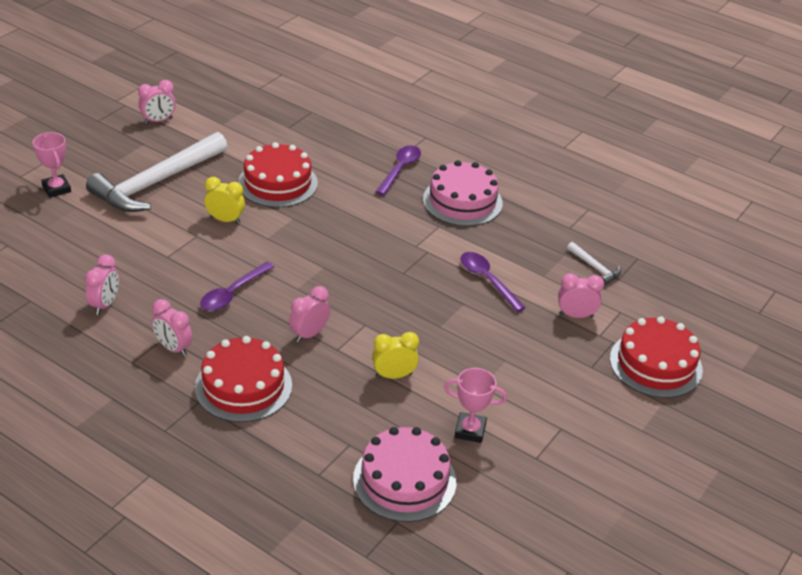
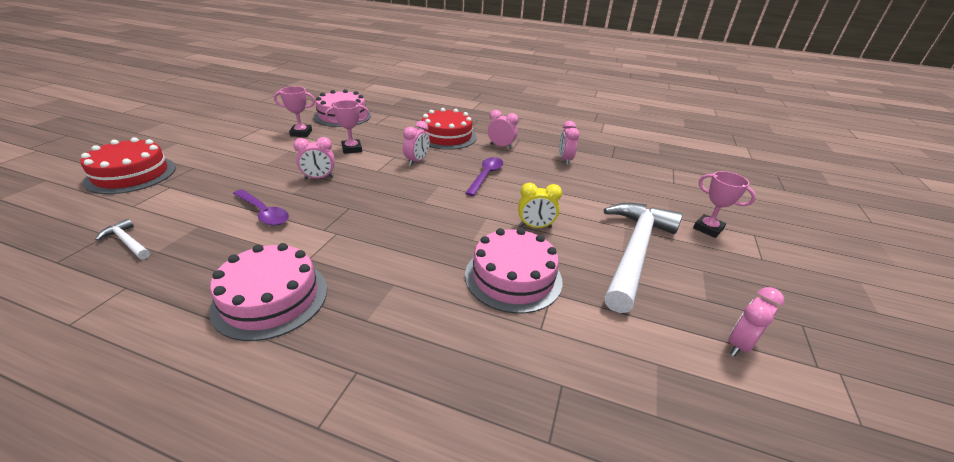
camera: 165 degrees right, 5 degrees down
red cake [238,142,318,208] -> pink cake [465,228,563,314]
yellow clock [372,332,419,379] -> pink trophy [325,100,369,154]
purple spoon [376,145,421,195] -> none
pink clock [558,273,604,318] -> pink clock moved to [293,137,335,179]

